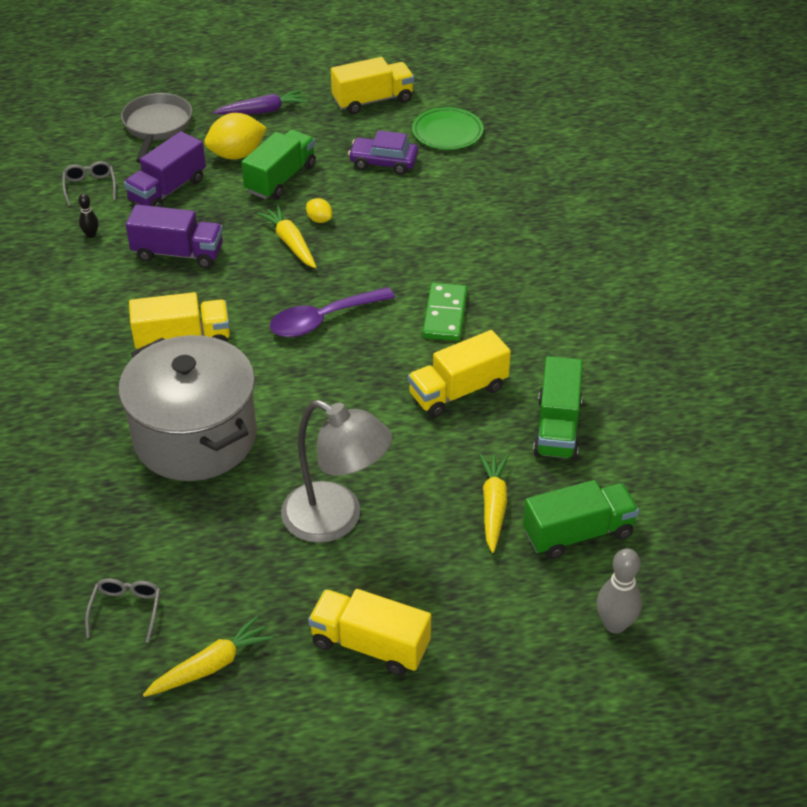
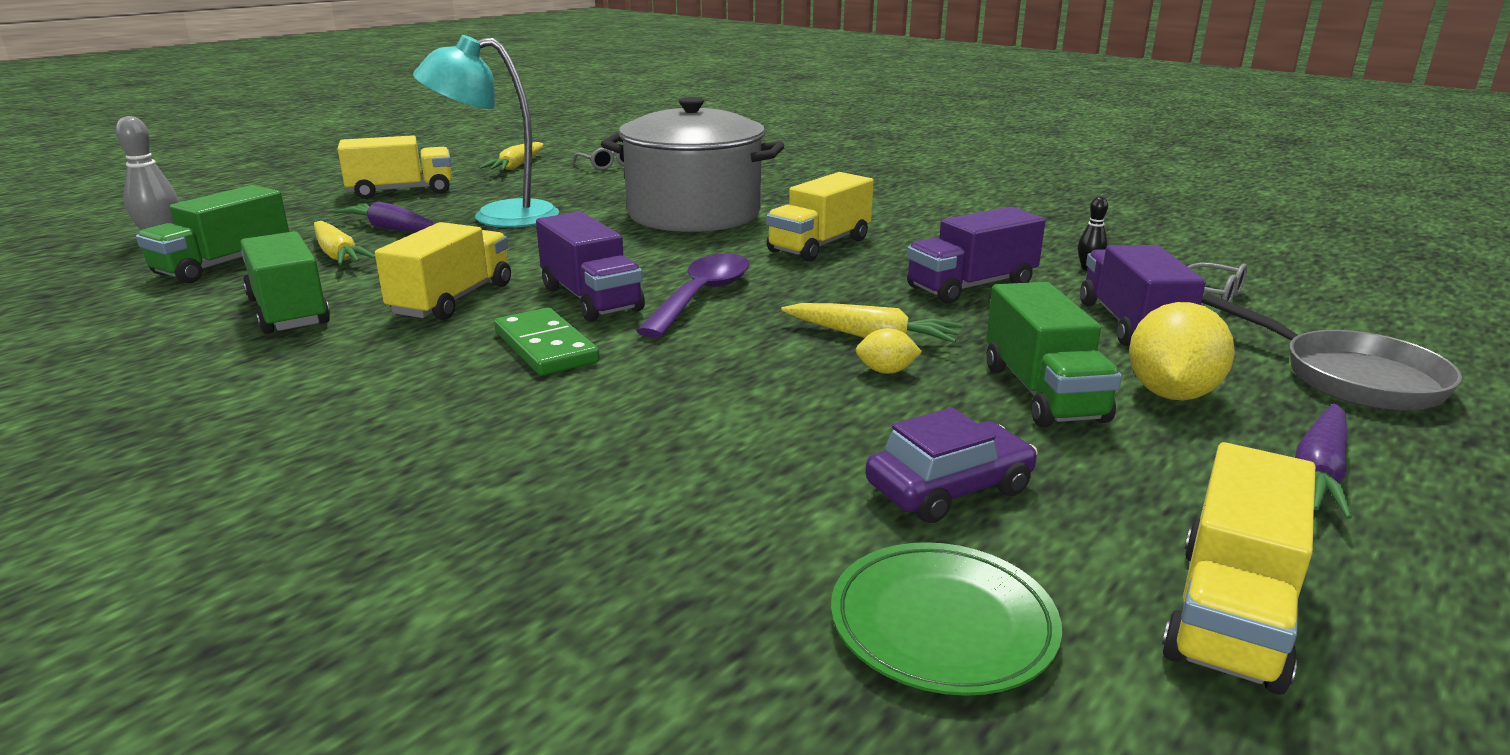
camera: 140 degrees right, 20 degrees down
grey lamp [281,400,392,543] -> turquoise lamp [413,35,559,228]
none -> purple carrot [333,201,436,232]
none -> purple truck [536,212,645,322]

